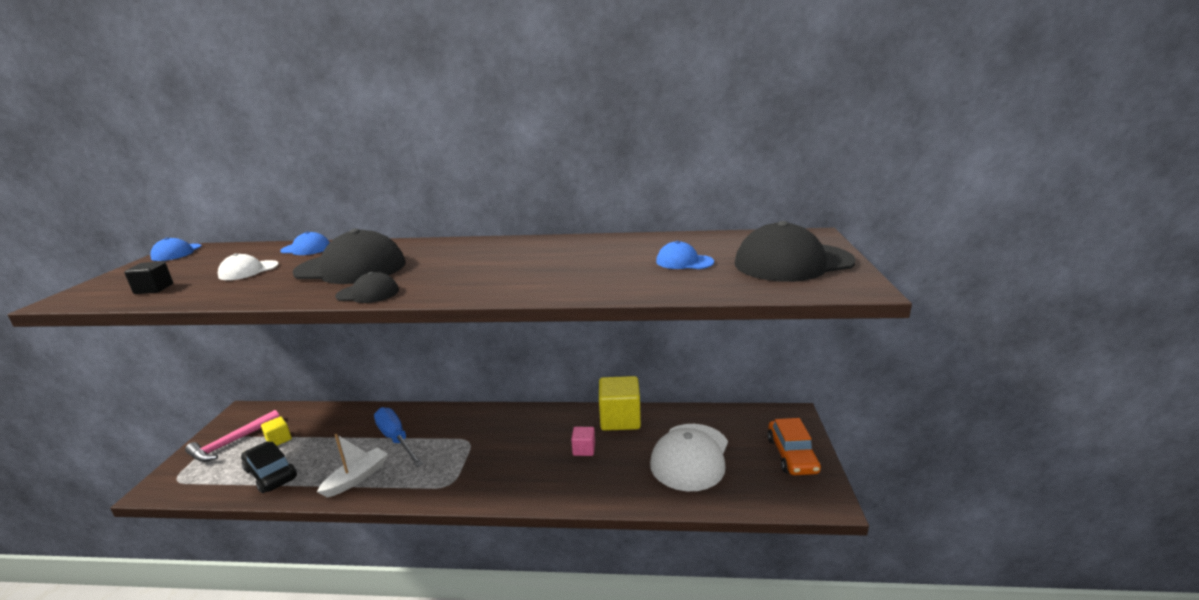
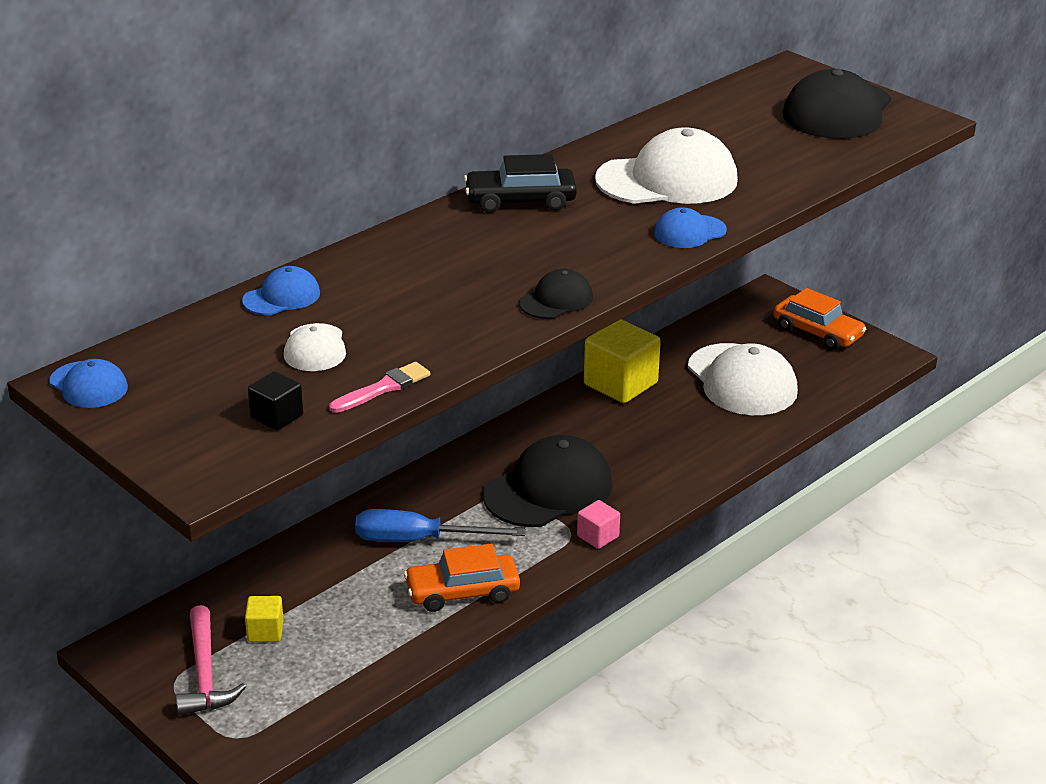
camera: 50 degrees left, 10 degrees up
black car [241,441,297,493] -> black car moved to [464,154,577,213]
black cap [293,229,406,284] -> black cap moved to [483,435,613,527]
white boat [317,434,388,498] -> orange car [404,544,520,612]
pink cube [571,427,595,456] -> pink cube moved to [577,500,620,549]
blue cap [656,241,714,269] -> blue cap moved to [654,207,727,248]
none -> pink brush [329,362,430,413]
none -> white cap [595,127,738,204]

